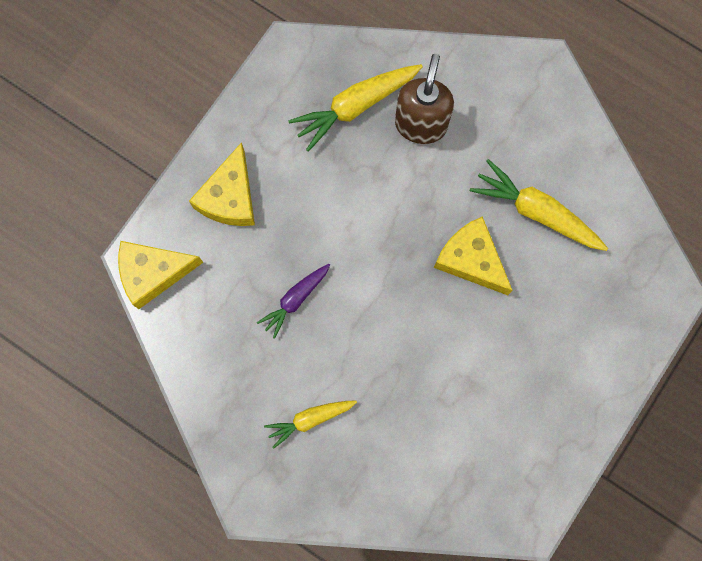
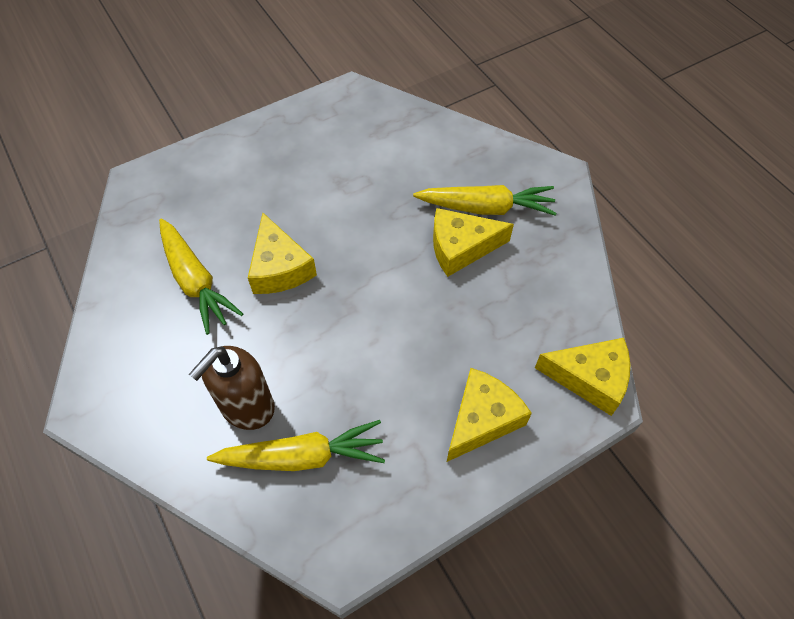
camera: 155 degrees left, 20 degrees down
purple carrot [257,264,330,339] -> none
yellow carrot [264,401,357,449] -> yellow carrot [413,185,557,216], size x1.61
none -> yellow cheese [433,208,514,277]

